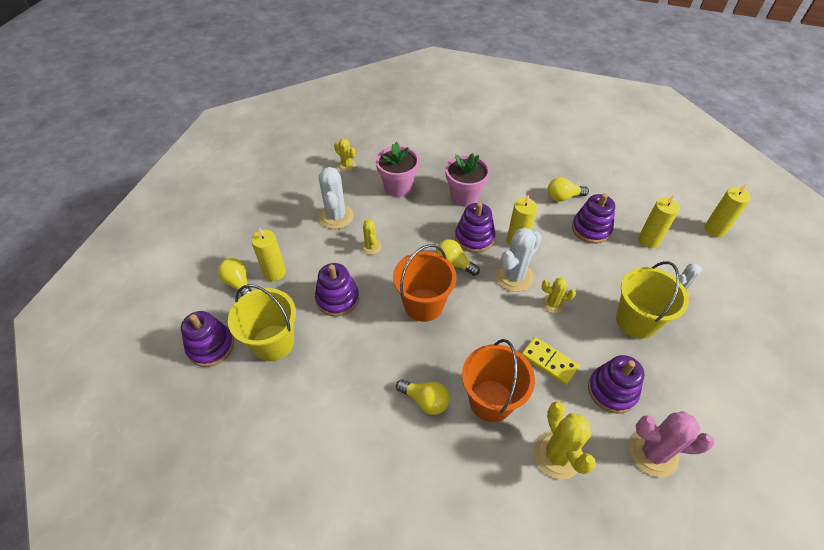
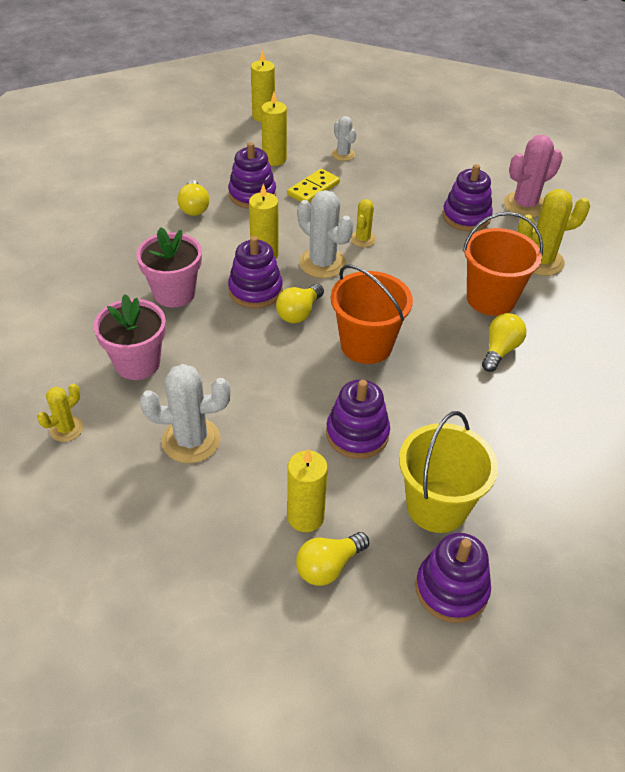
camera: 90 degrees left, 5 degrees down
yellow cactus [361,220,382,255] -> none
yellow domino [522,337,579,385] -> yellow domino moved to [287,169,340,203]
yellow bucket [616,261,689,339] -> none
pink cactus [629,411,714,477] -> pink cactus turned 45 degrees clockwise [504,135,563,218]

